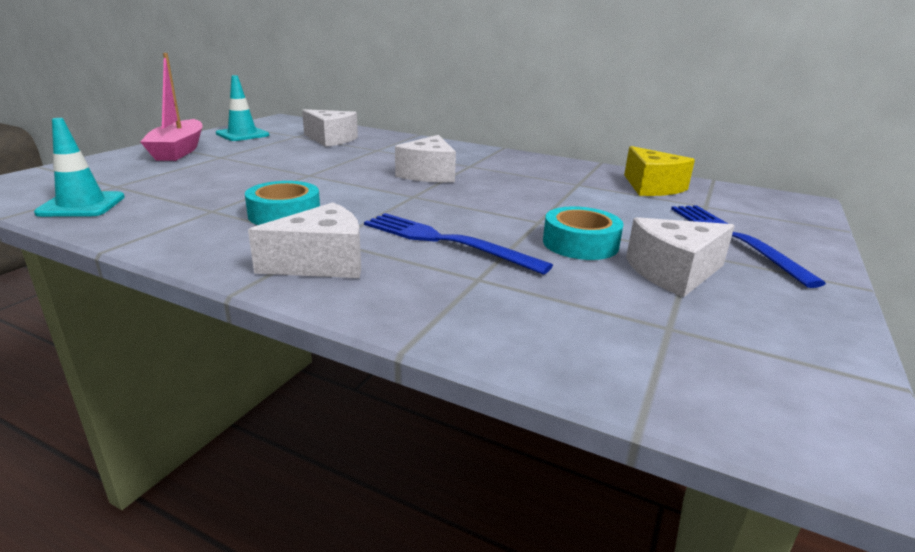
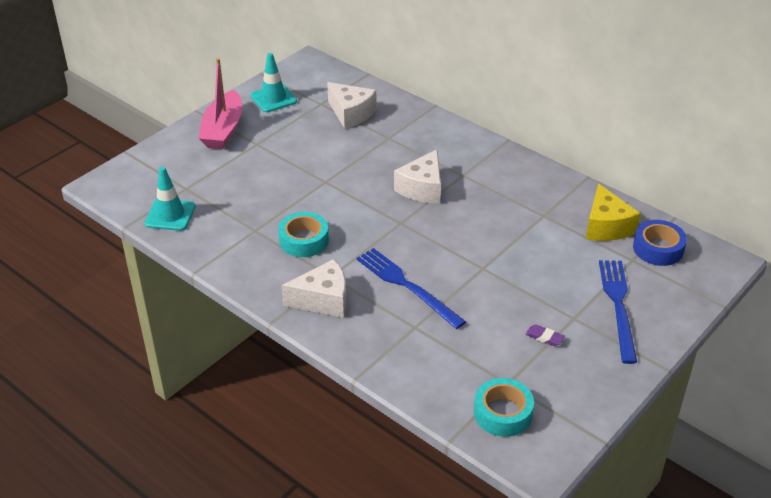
camera: 15 degrees right, 15 degrees up
turquoise tape [543,206,624,260] -> turquoise tape moved to [474,378,534,437]
white cheese [626,217,735,297] -> purple eraser [525,324,565,346]
none -> blue tape [633,220,687,266]

